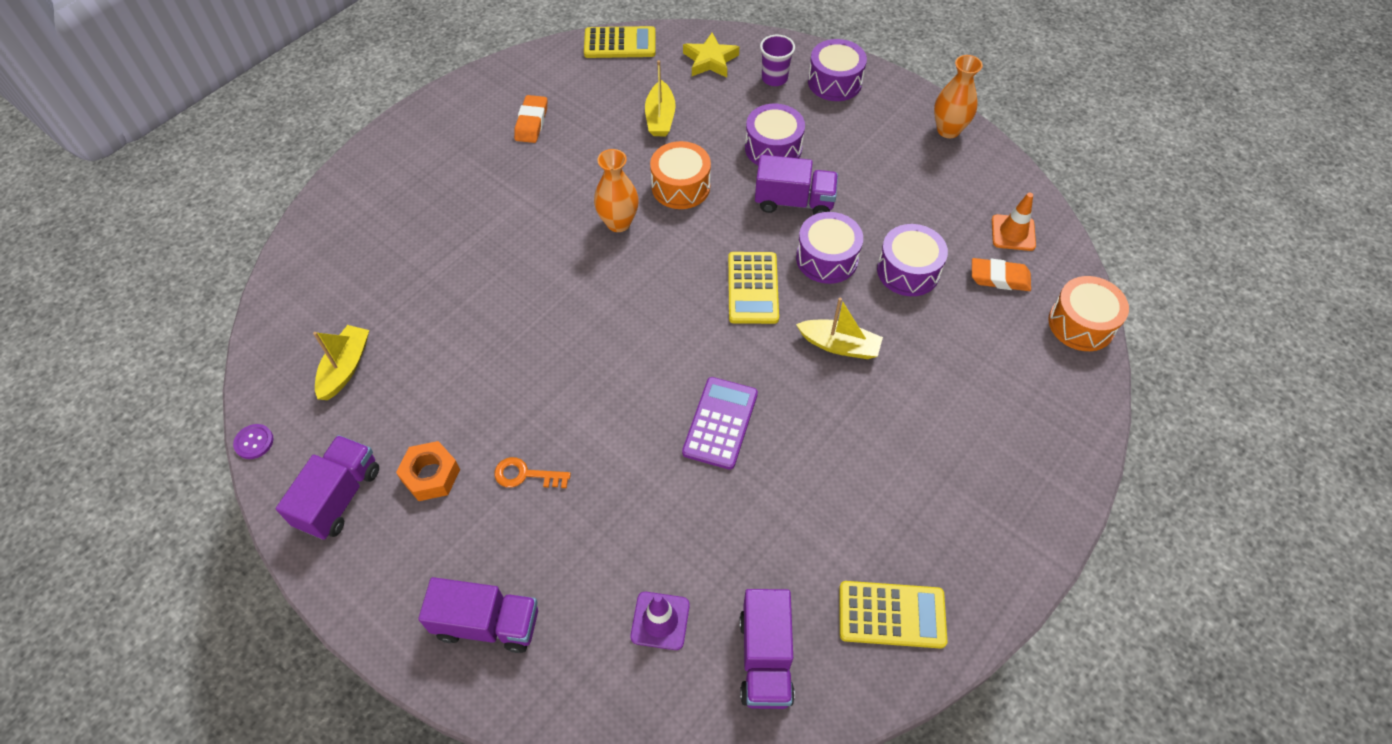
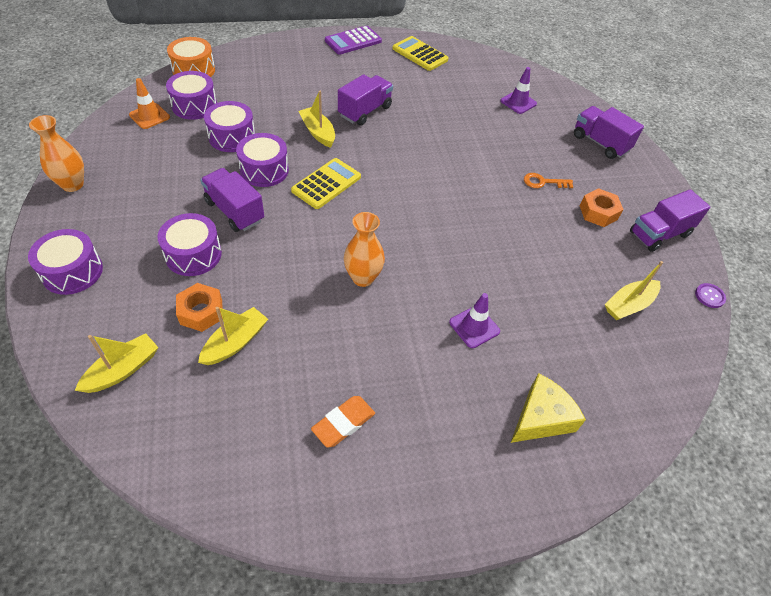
camera: 145 degrees left, 5 degrees down
orange key [495,457,571,488] -> orange key turned 135 degrees clockwise [524,173,573,188]
yellow calculator [584,26,655,58] -> none
orange drum [650,141,711,209] -> none
purple calculator [682,377,758,470] -> purple calculator moved to [325,26,382,55]
yellow star [683,33,739,78] -> yellow boat [75,333,159,393]
purple truck [739,589,795,709] -> purple truck moved to [338,74,393,126]
purple cup [760,35,795,86] -> none
orange eraser [972,258,1031,291] -> purple drum [166,71,217,120]
none -> orange nut [176,283,223,332]
none -> purple traffic cone [449,293,500,348]
none -> yellow cheese [511,373,586,443]

